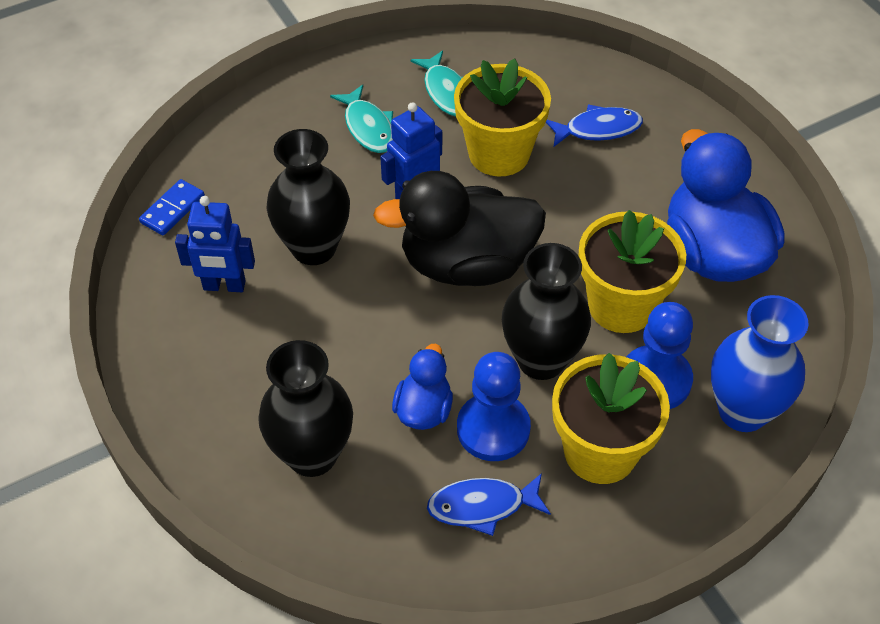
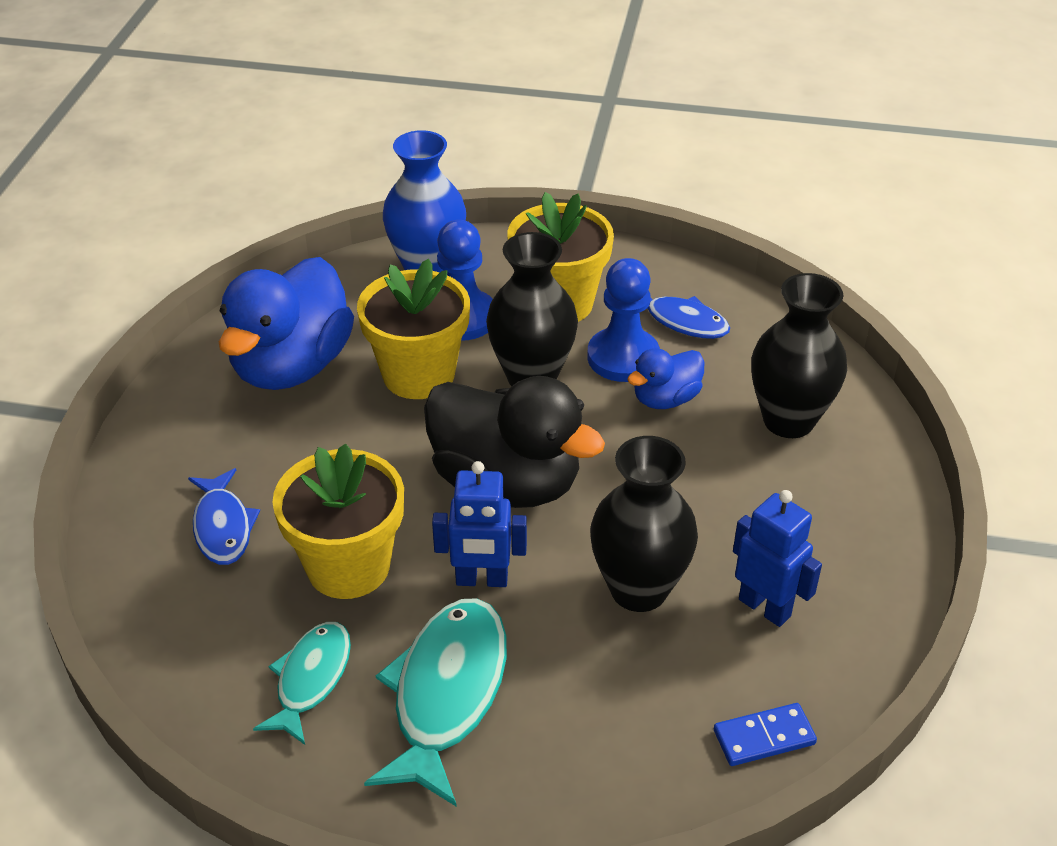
camera: 140 degrees left, 10 degrees down
turquoise fish [330,84,393,153] -> turquoise fish [364,598,507,807], size x1.64
blue fish [546,104,643,147] -> blue fish turned 135 degrees counterclockwise [188,468,260,565]

